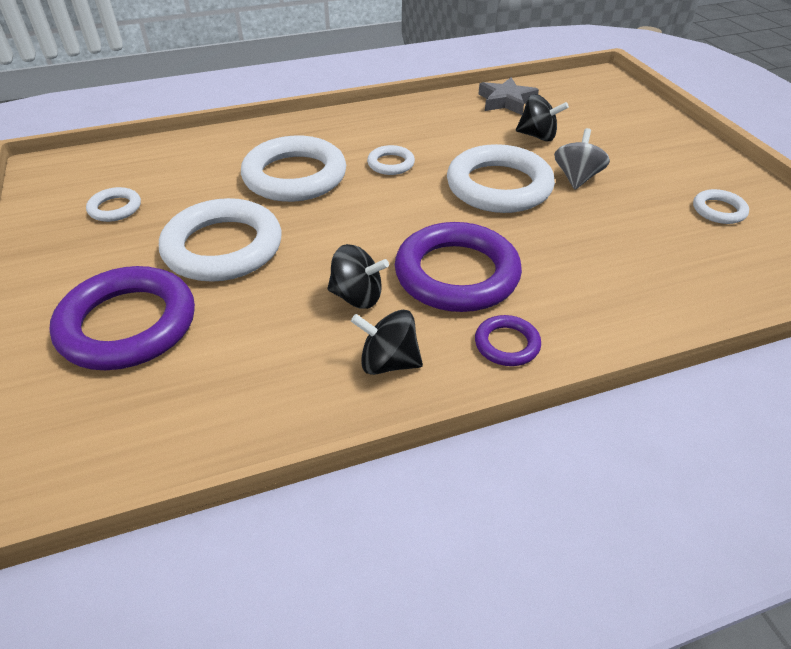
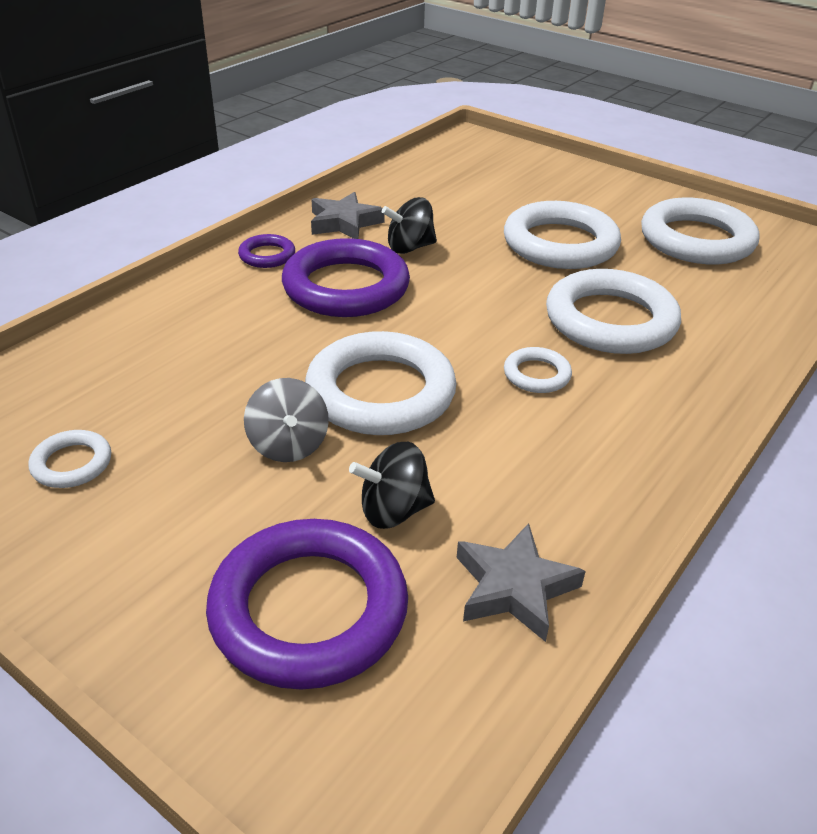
camera: 145 degrees right, 5 degrees down
purple ring [49,266,195,370] -> purple ring moved to [206,519,408,690]
white ring [86,187,141,222] -> white ring [641,197,759,265], size x2.13
black spinning top [351,310,423,375] -> grey star [311,192,385,239]

